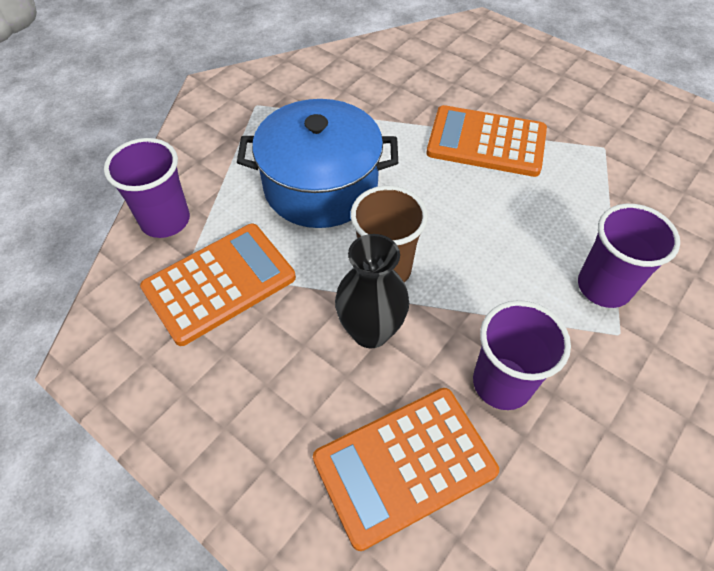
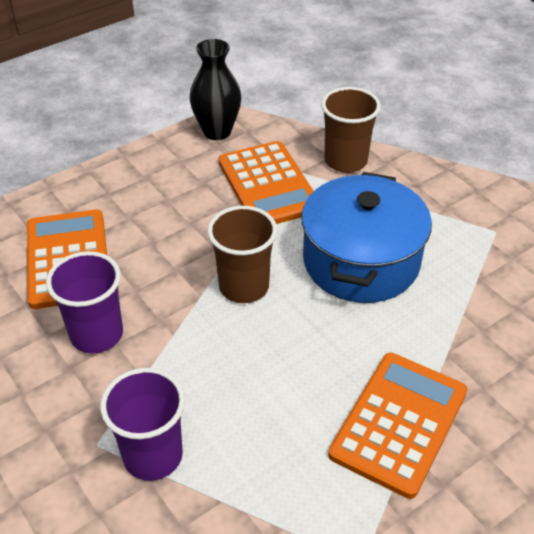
camera: 105 degrees right, 10 degrees down
purple cup [104,138,190,238] -> brown cup [321,87,381,173]
black vase [335,234,409,349] -> black vase moved to [190,39,241,140]

